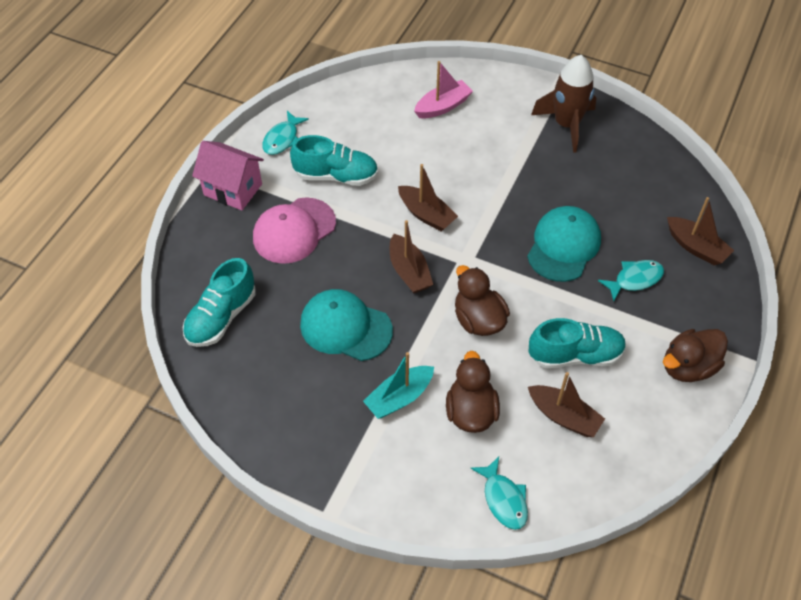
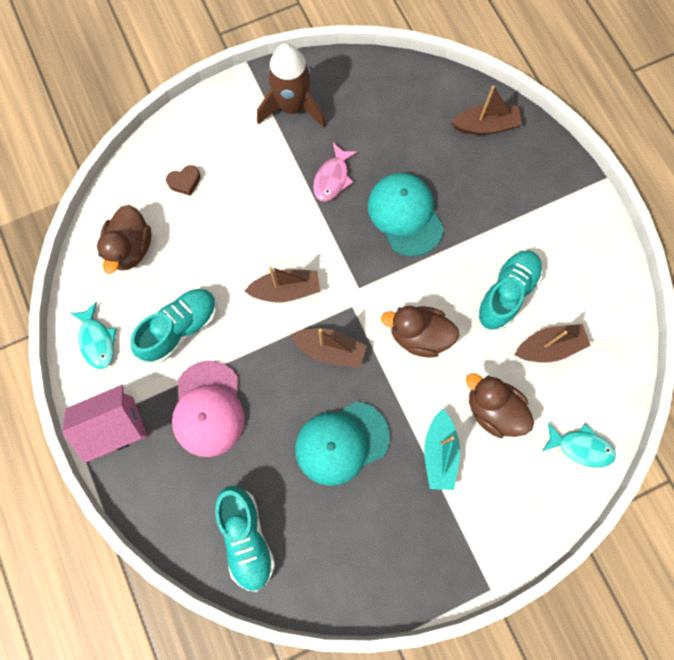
camera: 50 degrees left, 20 degrees up
pink boat [414,61,473,118] -> brown heart [166,165,201,196]
turquoise fish [598,260,664,301] -> none
brown duck [663,329,728,382] -> brown duck moved to [97,205,151,274]
none -> pink fish [313,143,358,202]

